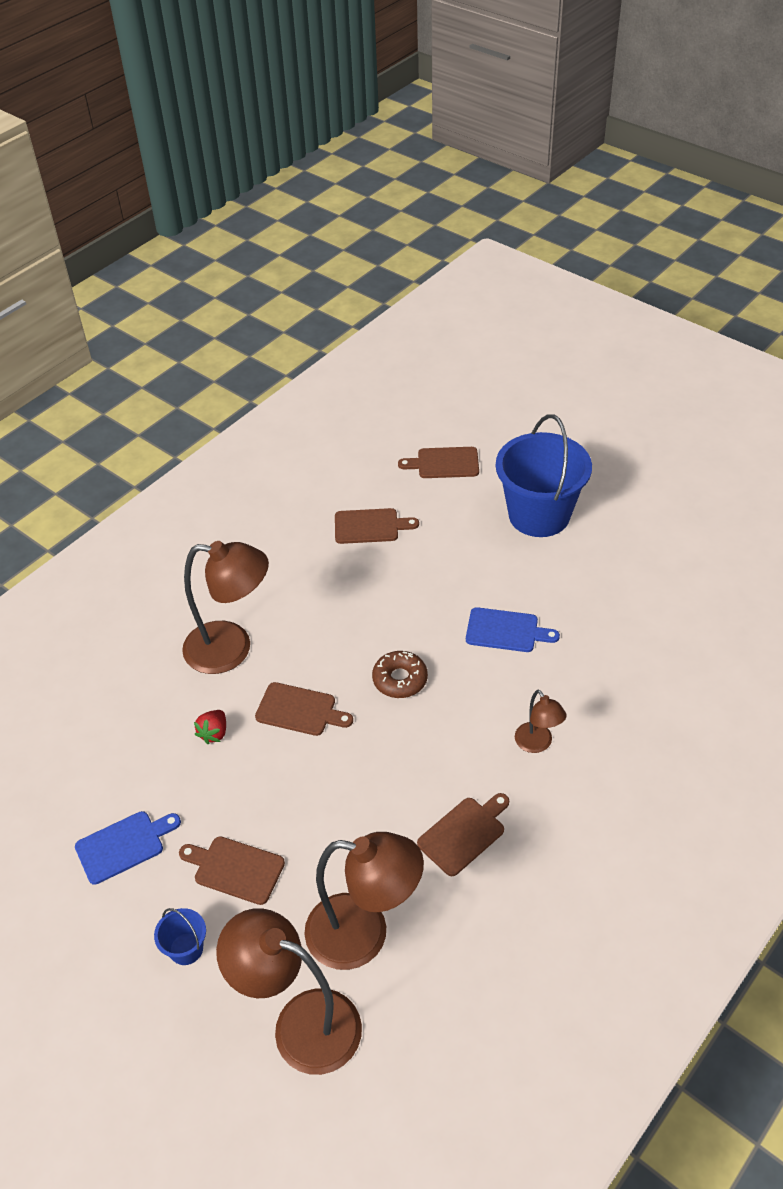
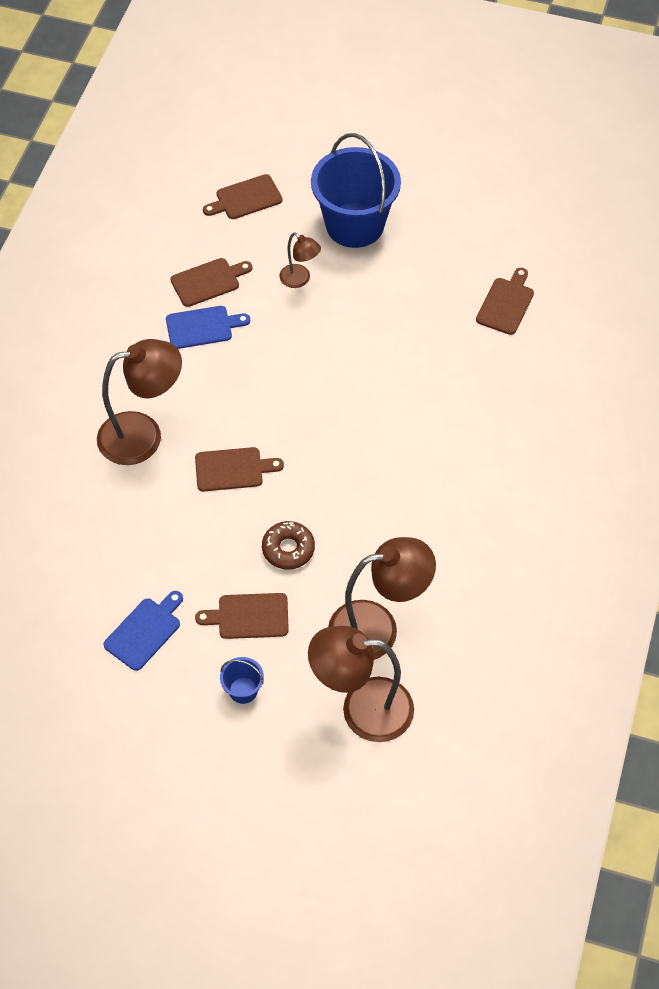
camera: 25 degrees left, 10 degrees up
red strawberry [194,710,226,744] -> none
brown donut [372,651,428,698] -> brown donut moved to [262,521,315,569]
brown cutting board [417,793,509,876] -> brown cutting board moved to [476,268,534,335]
blue cutting board [466,607,560,652] -> blue cutting board moved to [166,306,250,349]
brown lamp [515,689,567,753] -> brown lamp moved to [279,233,321,288]

